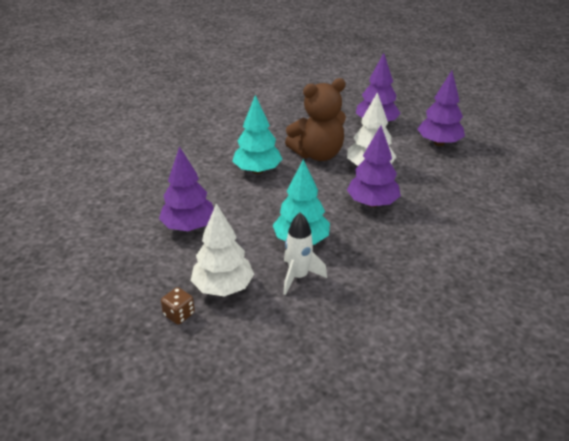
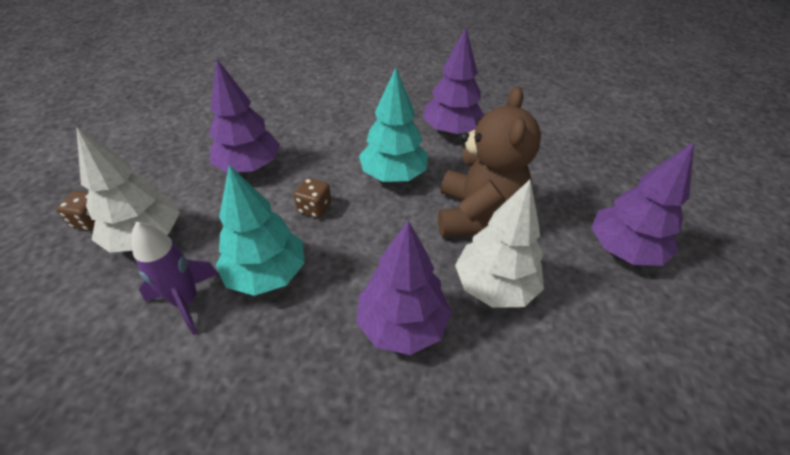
camera: 60 degrees right, 10 degrees up
white rocket [283,212,327,295] -> purple rocket [131,222,219,335]
brown teddy bear [285,78,346,161] -> brown teddy bear turned 120 degrees counterclockwise [438,86,541,237]
purple tree [418,71,465,146] -> purple tree moved to [423,28,484,135]
none -> brown dice [294,178,332,218]

